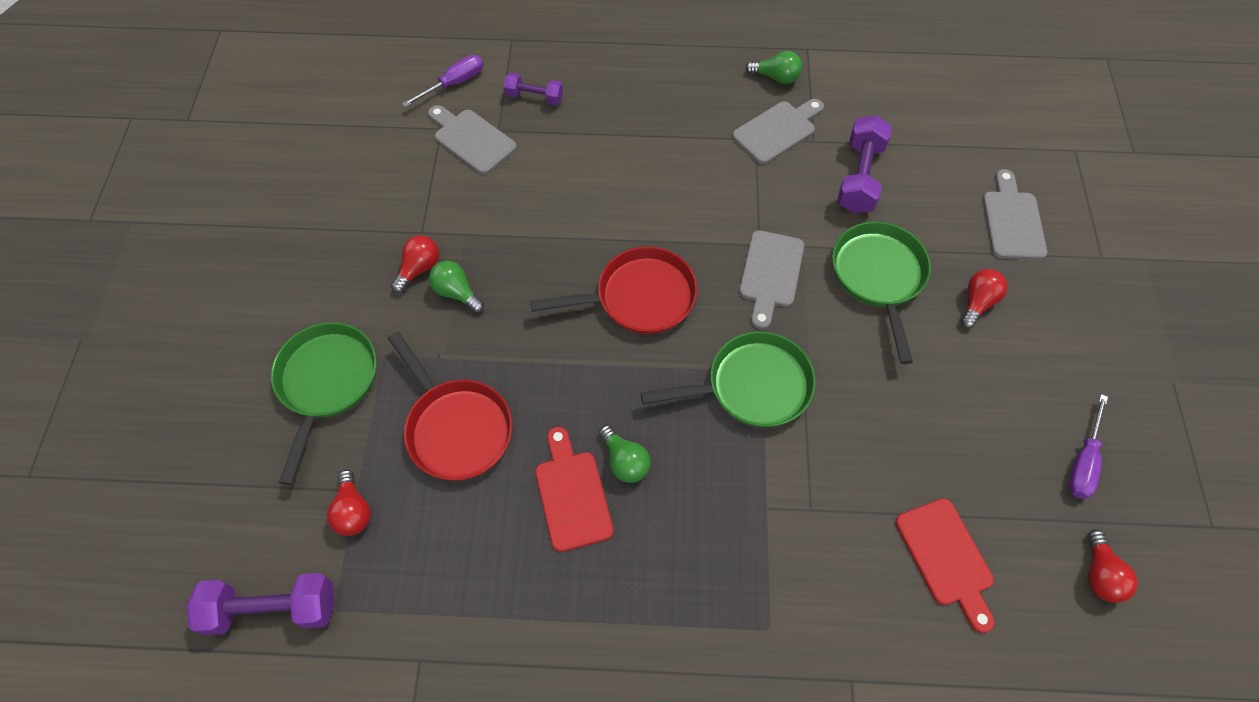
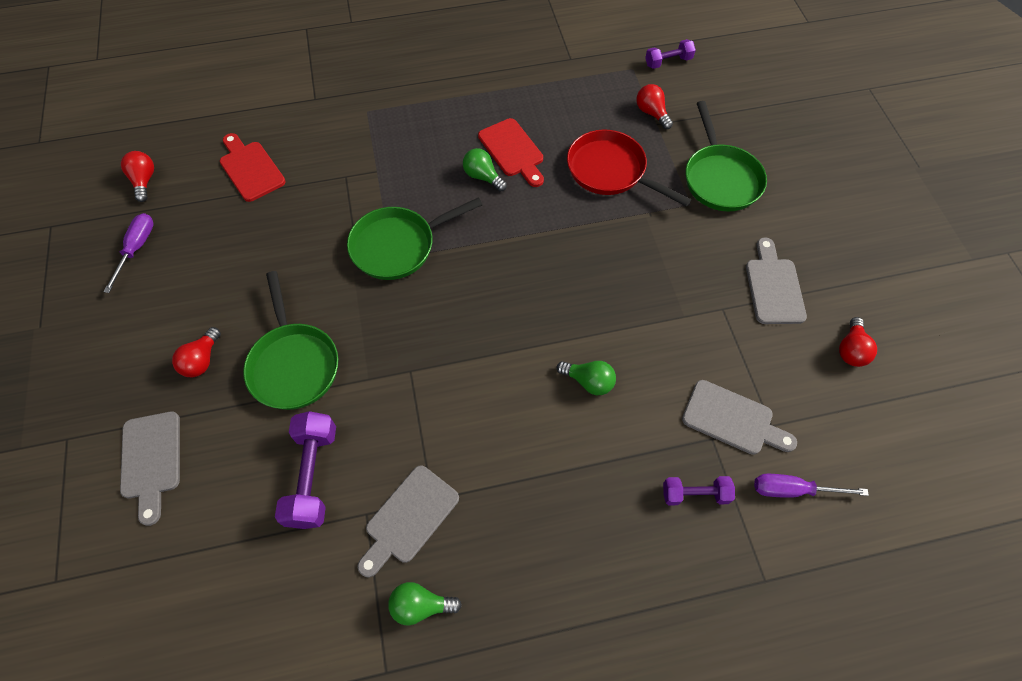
camera: 165 degrees right, 0 degrees up
purple dumbbell [187,573,334,636] -> purple dumbbell [645,39,696,69], size x0.60
red light bulb [391,235,439,293] -> red light bulb moved to [839,317,877,367]
purple screwdriver [402,55,483,107] -> purple screwdriver turned 60 degrees clockwise [754,474,869,498]
green light bulb [429,261,484,313] -> green light bulb moved to [557,361,616,395]
red pan [530,246,698,334] -> none
grey cutting board [739,230,804,329] -> grey cutting board moved to [746,237,807,324]

